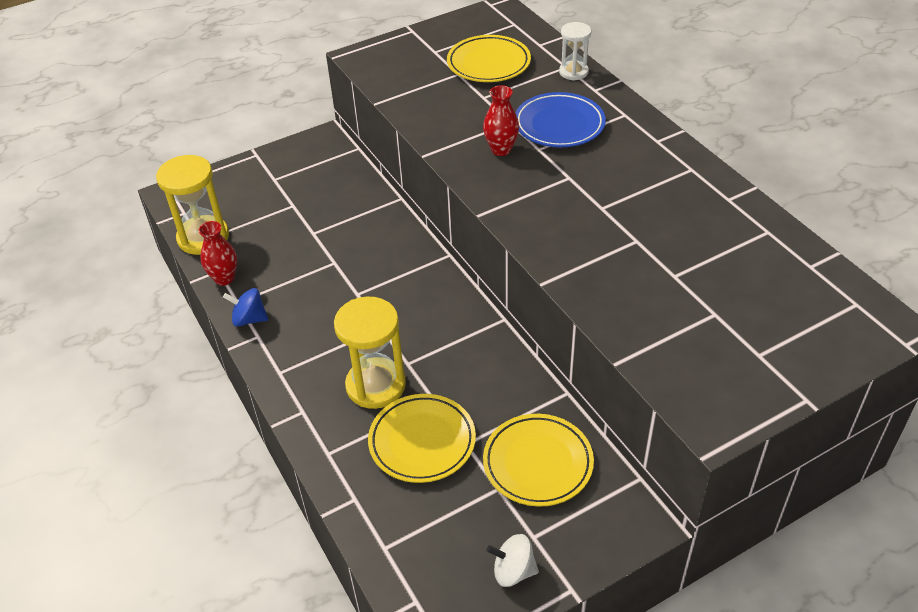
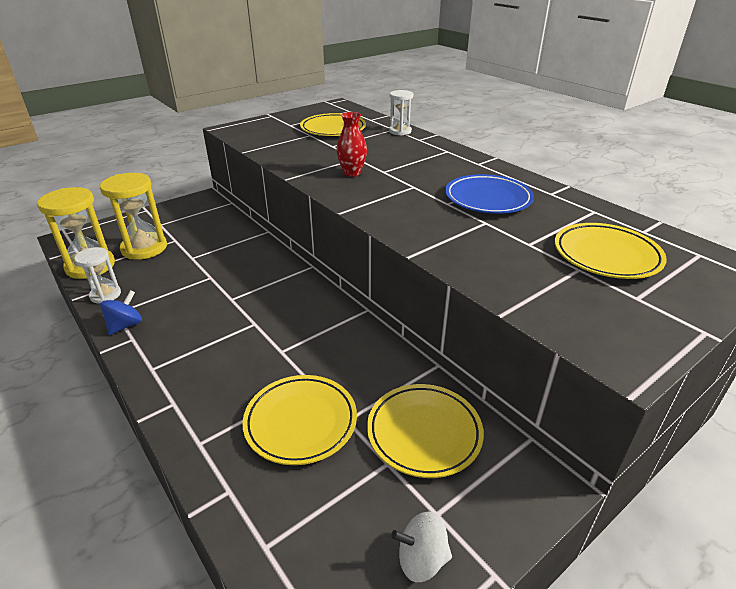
camera: 10 degrees left, 10 degrees down
red vase [199,221,237,286] -> white hourglass [74,247,121,304]
blue spinning top [223,288,268,327] -> blue spinning top turned 120 degrees clockwise [100,290,142,335]
yellow hourglass [334,297,406,409] -> yellow hourglass moved to [100,173,167,260]
blue plate [515,92,606,147] -> blue plate moved to [445,174,534,214]
none -> yellow plate [555,223,667,279]

